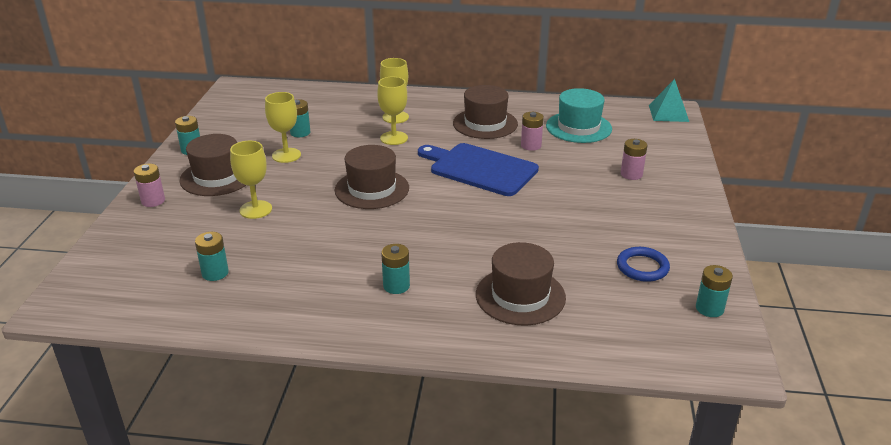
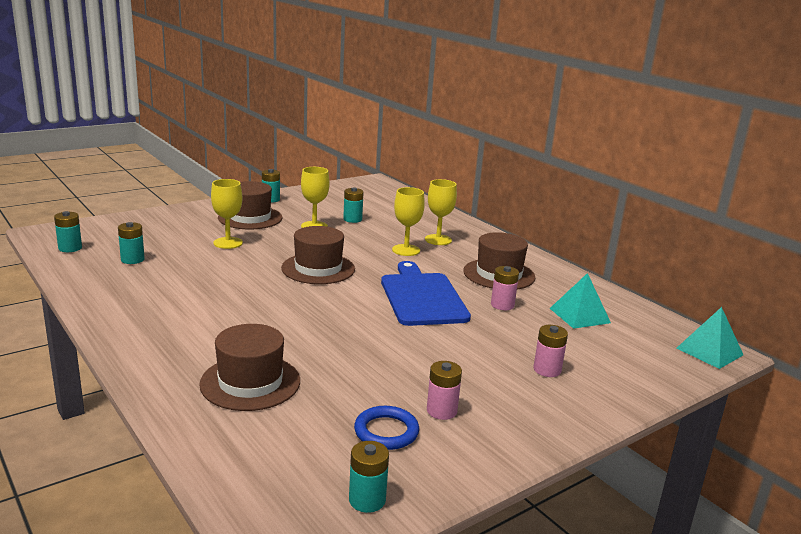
camera: 45 degrees right, 10 degrees down
pink battery [134,164,165,207] -> pink battery moved to [427,361,462,420]
turquoise battery [381,244,410,294] -> turquoise battery moved to [54,211,82,252]
turquoise hat [546,88,612,143] -> turquoise pyramid [549,273,611,329]

